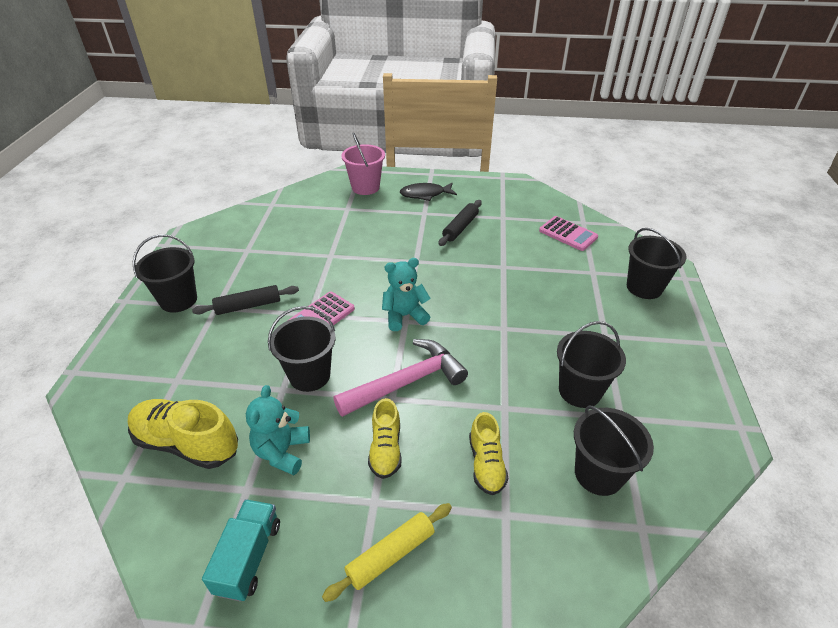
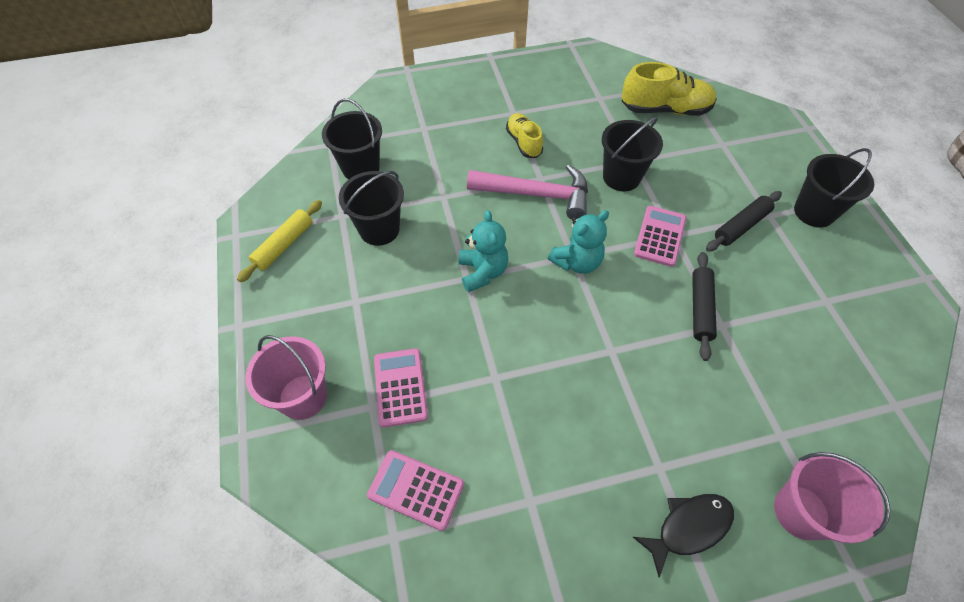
camera: 160 degrees right, 15 degrees up
turquoise truck [202,499,280,602] -> none
turquoise teddy bear [246,385,310,475] -> turquoise teddy bear moved to [459,210,508,292]
yellow rolling pin [322,503,452,602] -> yellow rolling pin moved to [237,200,322,282]
pink hammer [333,339,468,417] -> pink hammer turned 120 degrees counterclockwise [467,165,588,219]
black rolling pin [438,200,482,246] -> black rolling pin moved to [692,252,717,361]
yellow shoe [469,412,508,495] -> none
black bucket [627,228,686,299] -> pink bucket [245,335,327,420]
none -> pink calculator [374,348,428,428]

